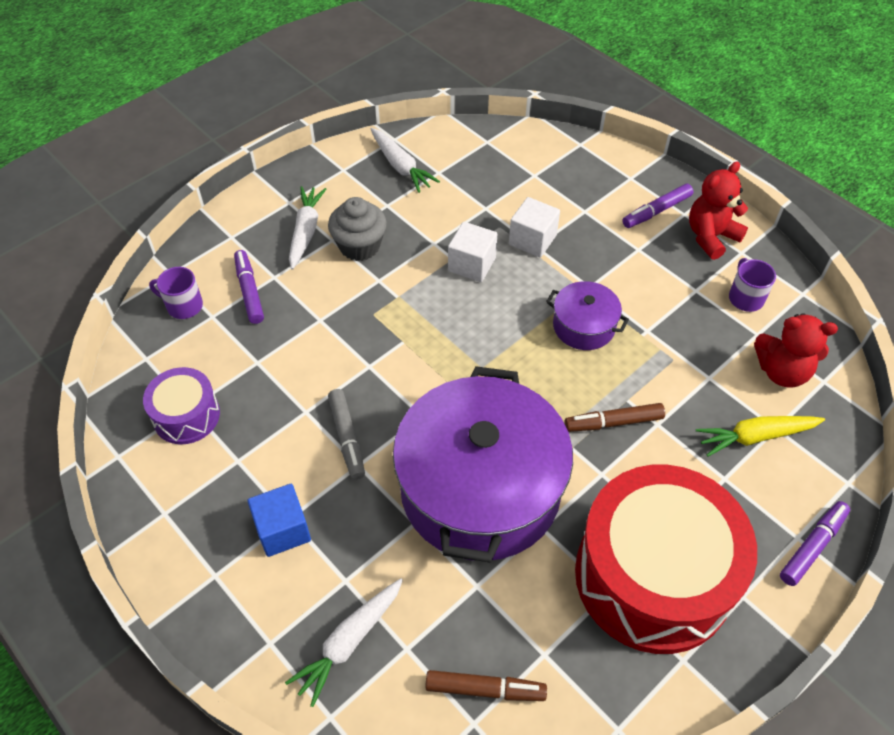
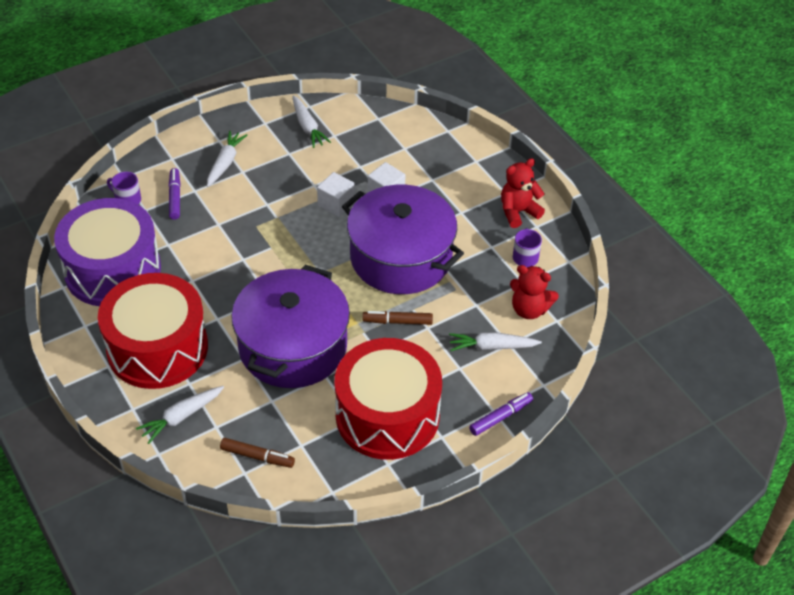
camera: 10 degrees right, 5 degrees down
purple drum [143,367,220,444] -> purple drum [54,198,161,306], size x2.11
blue cube [248,484,311,557] -> red drum [98,273,208,389]
grey cupcake [328,197,387,261] -> none
grey marker [328,389,365,480] -> none
purple pot [546,281,629,350] -> purple pot [342,185,464,294], size x2.25
purple marker [622,184,694,228] -> none
yellow carrot [696,416,825,457] -> white carrot [449,332,542,351]

